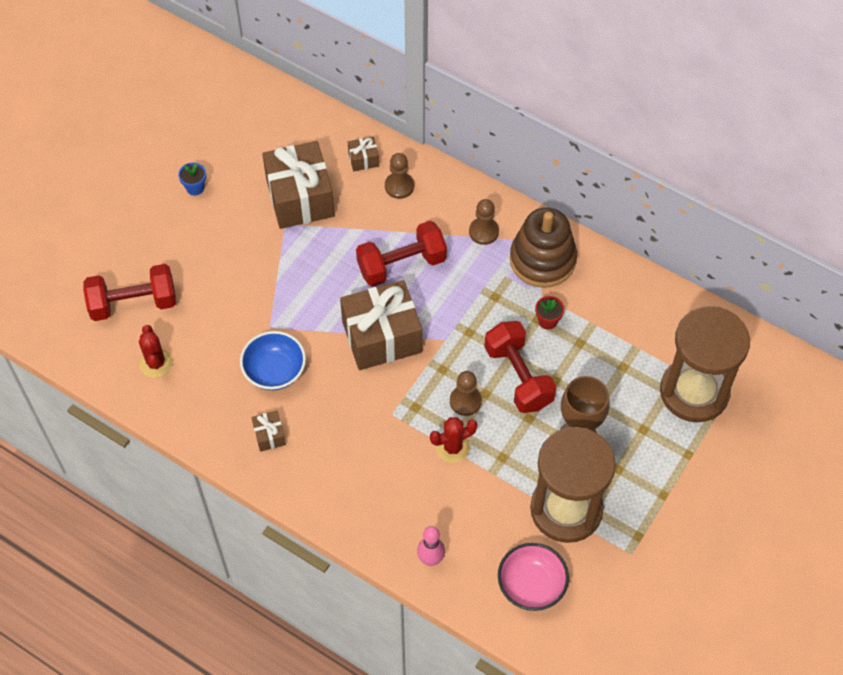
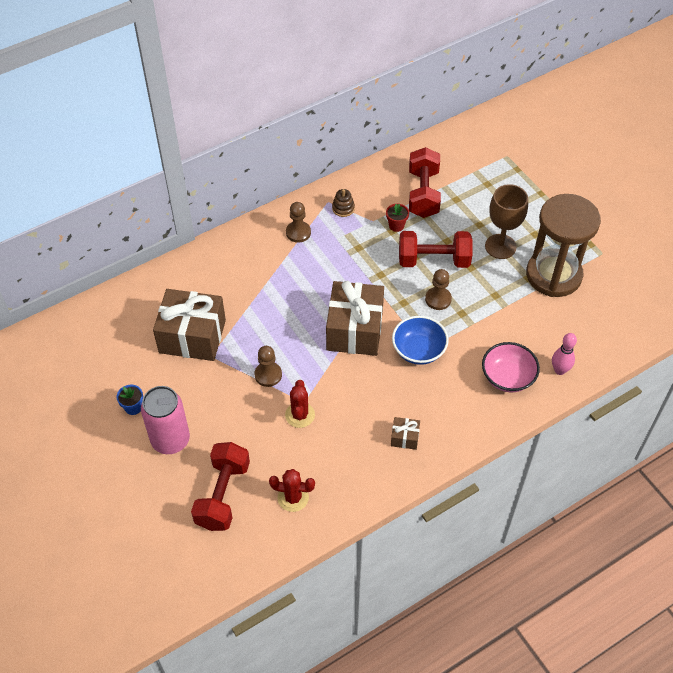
camera: 65 degrees left, 5 degrees down
blue bowl [240,331,306,390] -> blue bowl moved to [392,316,449,365]
brown gift [348,136,379,171] -> none
red dumbbell [356,221,447,287] -> red dumbbell moved to [409,147,441,218]
brown pawn [385,153,414,199] -> brown pawn moved to [254,346,282,387]
red cactus [430,417,477,463] -> red cactus moved to [285,380,315,428]
pink bowl [498,543,569,611] -> pink bowl moved to [482,342,540,392]
brown stacking toy [510,207,577,288] -> brown stacking toy [332,189,355,217], size x0.42
brown hourglass [660,306,750,422] -> none
none -> pink can [141,386,190,454]

